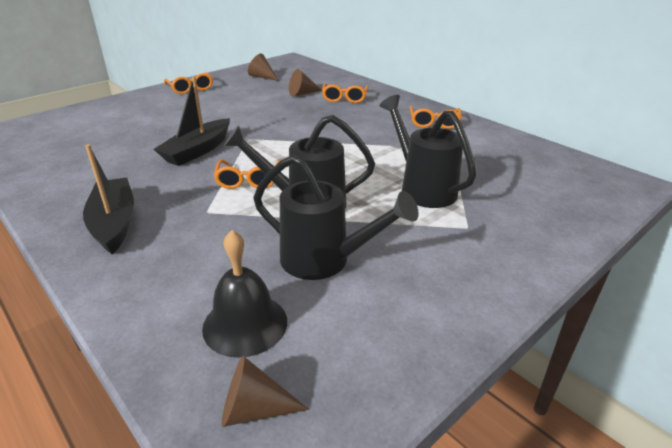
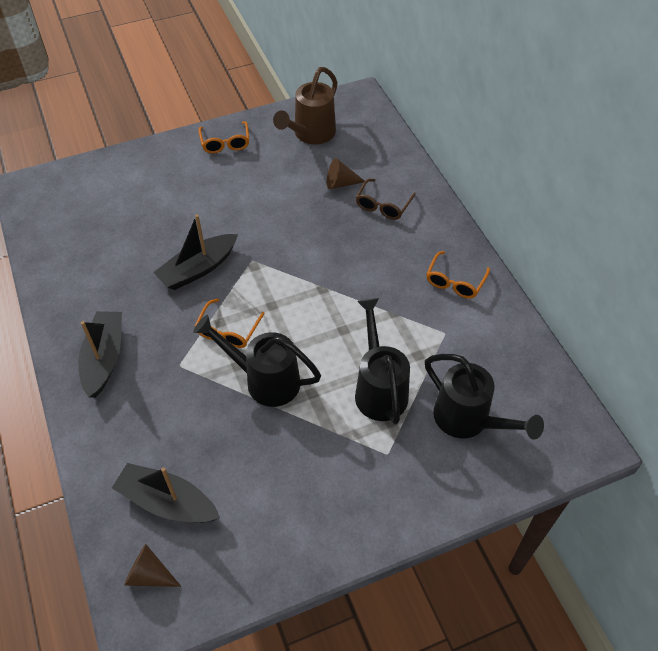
camera: 20 degrees right, 20 degrees up
black bell [202,230,287,358] -> black boat [112,463,220,523]
brown cone [248,54,279,81] -> brown watering can [273,67,338,144]
black watering can [253,155,419,280] -> black watering can moved to [425,354,544,440]
orange glasses [322,83,369,103] -> brown glasses [355,179,416,220]

